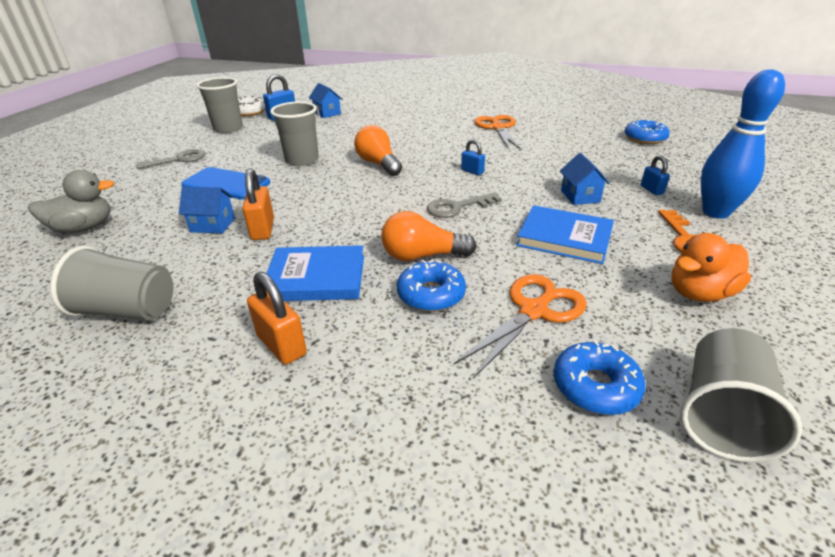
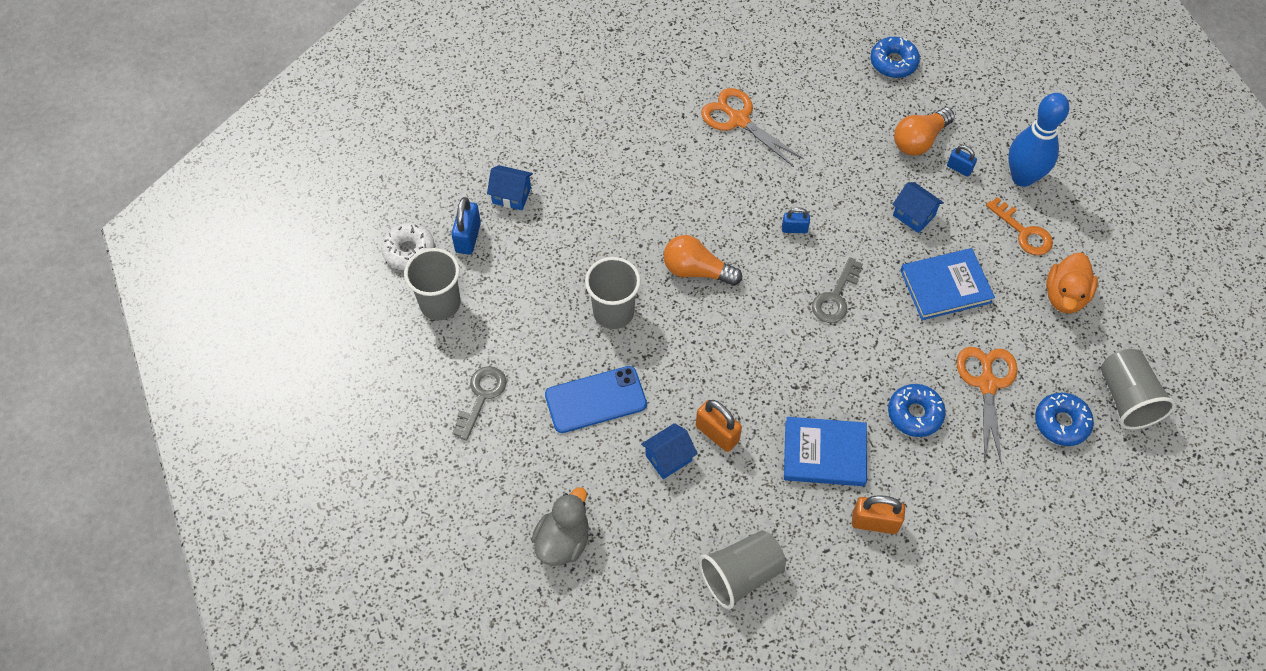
camera: 40 degrees left, 25 degrees up
blue book [266,245,364,301] -> blue book turned 45 degrees clockwise [784,417,867,486]
orange light bulb [381,211,477,261] -> orange light bulb moved to [894,107,955,156]

